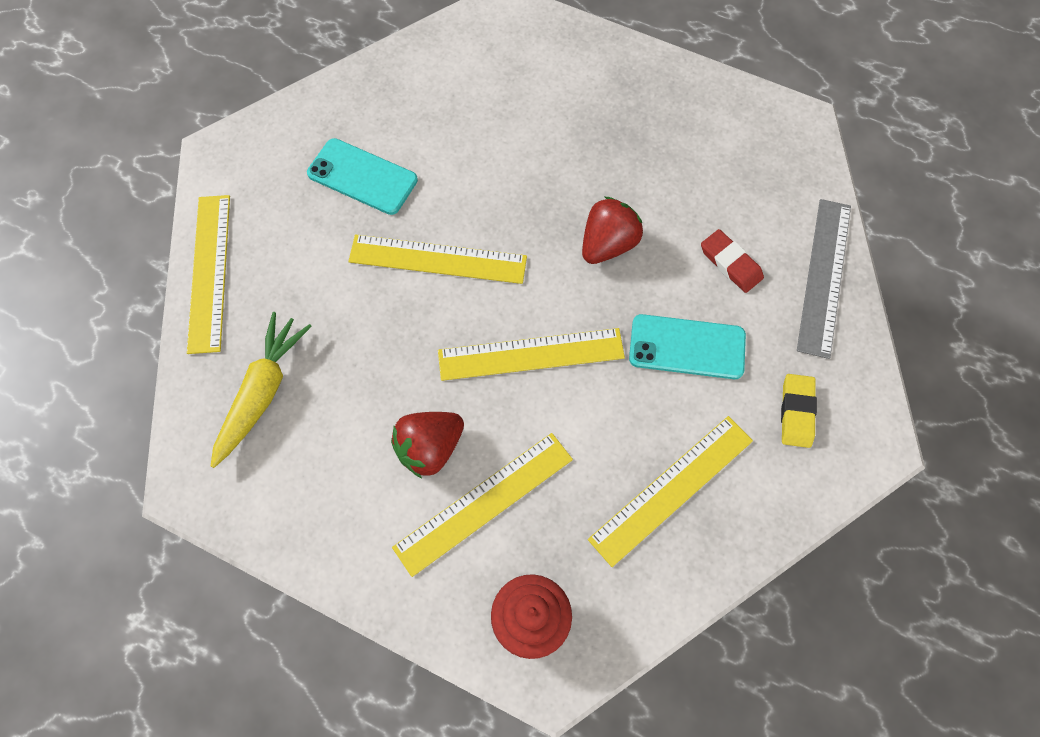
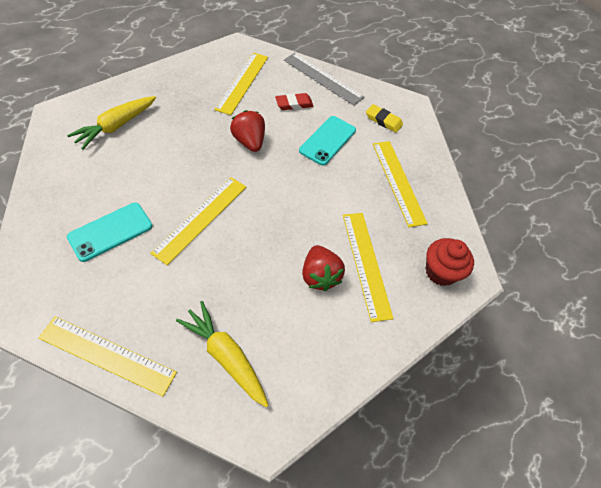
camera: 70 degrees left, 10 degrees down
yellow ruler [438,328,625,381] -> yellow ruler moved to [214,52,268,115]
none -> yellow carrot [67,96,156,150]

